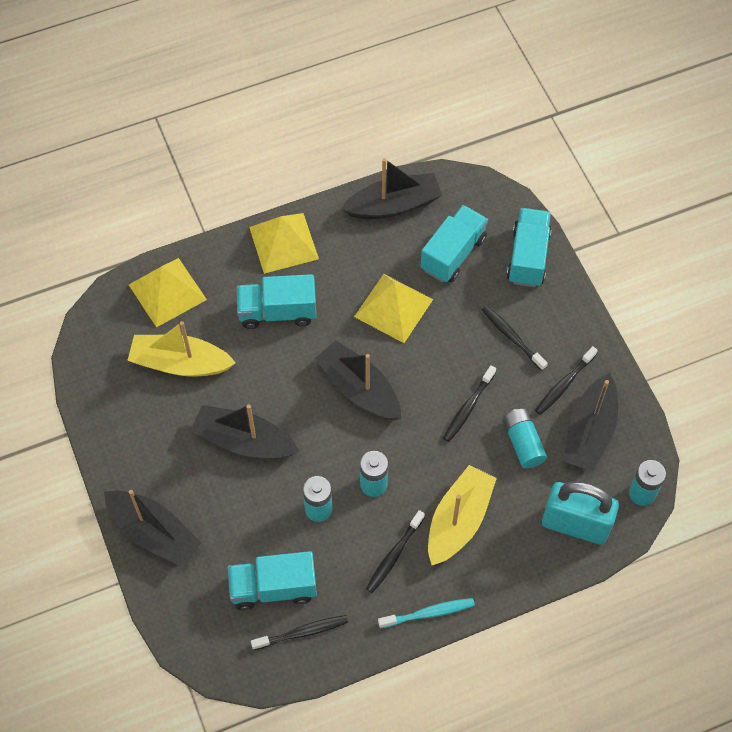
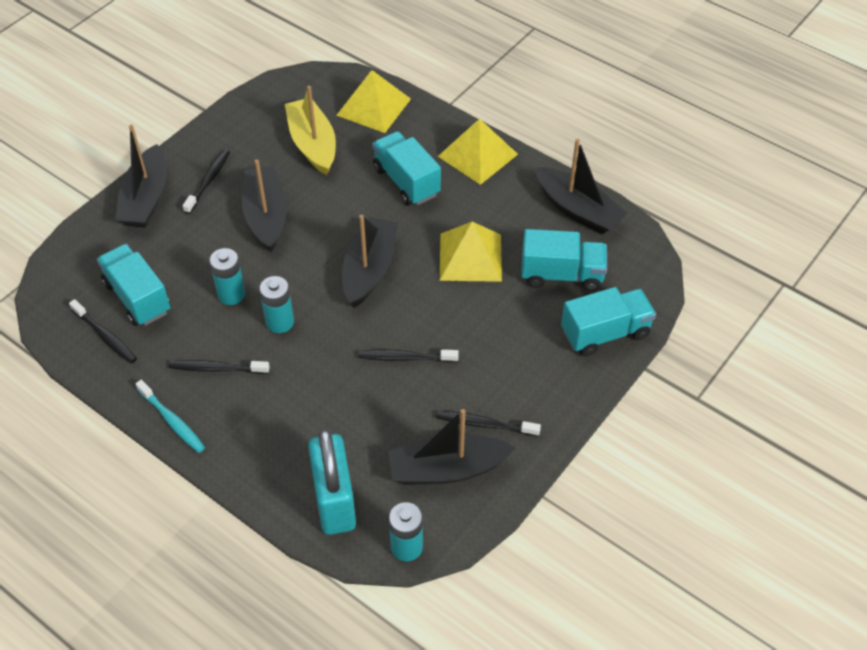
camera: 60 degrees right, 10 degrees down
yellow boat [428,465,497,565] -> none
black toothbrush [482,305,548,371] -> black toothbrush moved to [183,150,230,214]
turquoise battery [503,409,547,469] -> none

